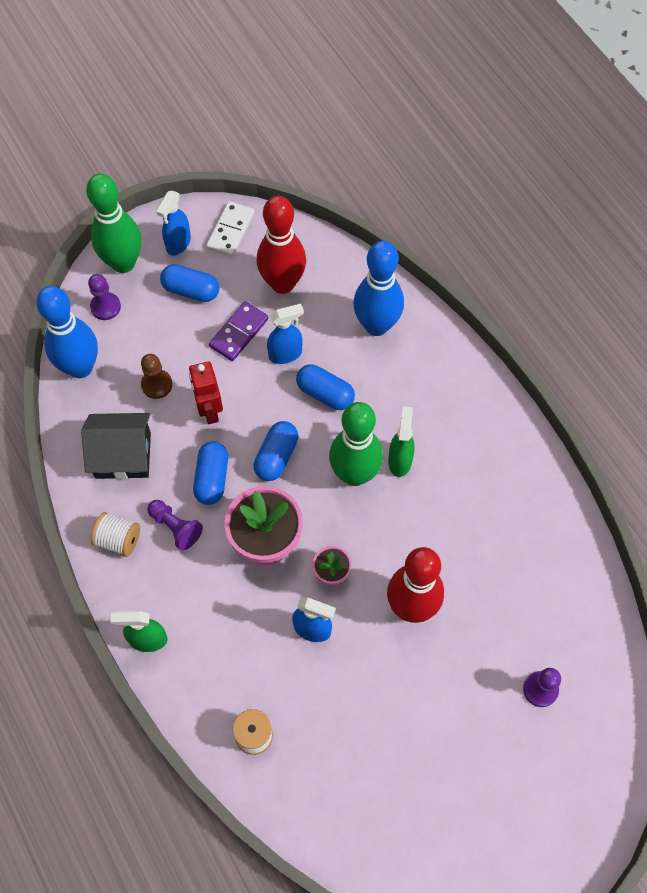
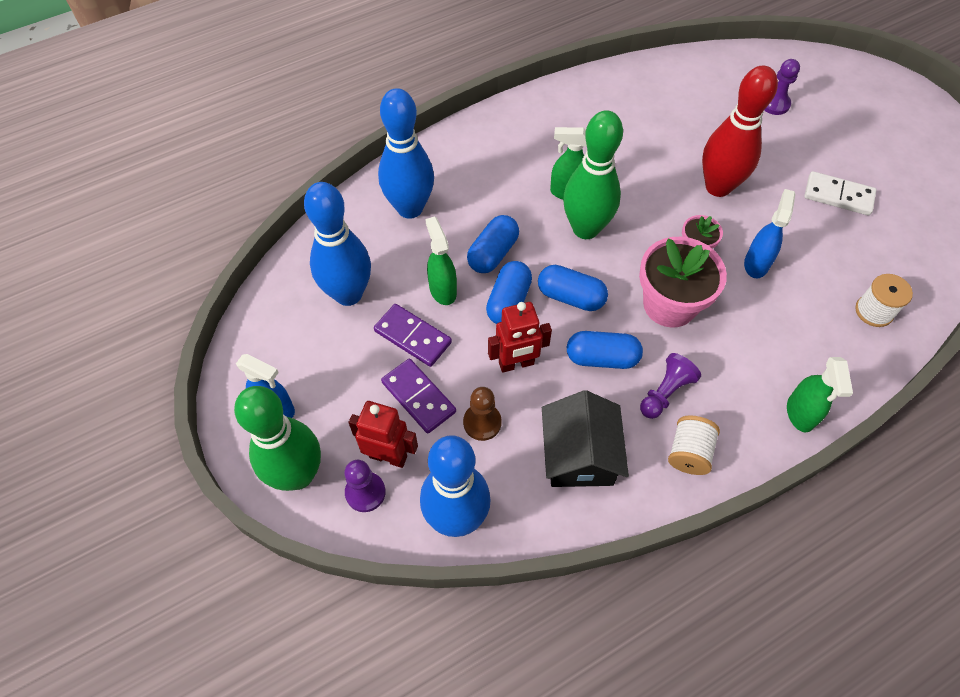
camera: 90 degrees left, 5 degrees down
blue capsule [160,264,219,302] -> blue capsule moved to [486,261,532,324]
white domino [206,201,254,257] -> white domino moved to [804,171,876,215]
red bowling pin [257,195,306,294] -> blue bowling pin [304,182,371,306]
blue spray bottle [267,304,304,364] -> green spray bottle [425,216,457,305]
none -> red robot [349,401,418,468]
none -> purple domino [381,359,456,434]

